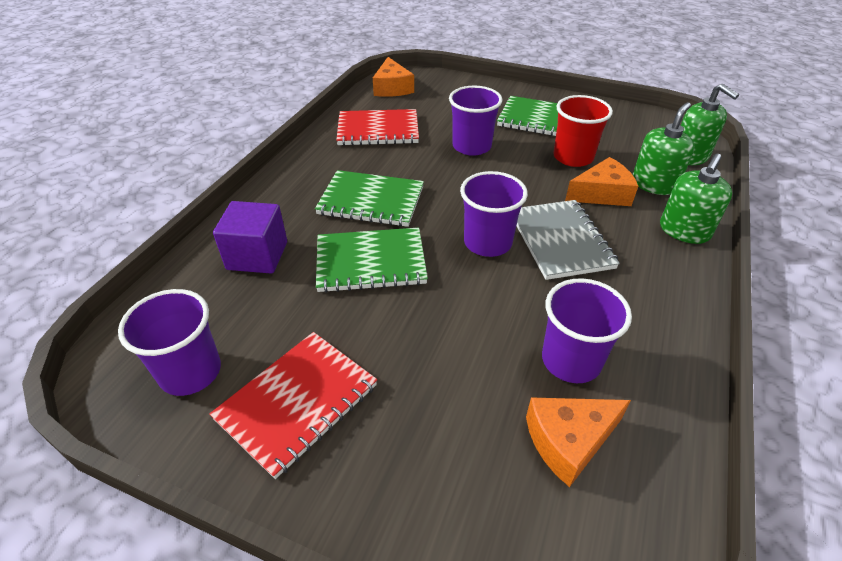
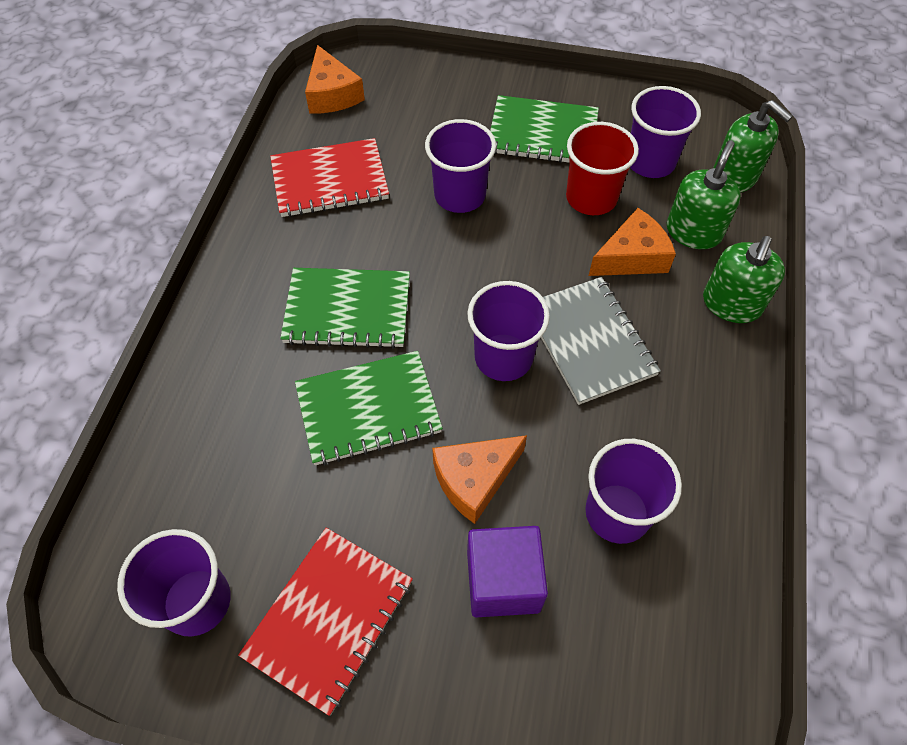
camera: 10 degrees left, 15 degrees up
purple cube [213,201,287,274] -> purple cube moved to [467,526,548,617]
orange cheese [526,397,631,487] -> orange cheese moved to [432,435,527,524]
none -> purple cup [630,86,701,178]

